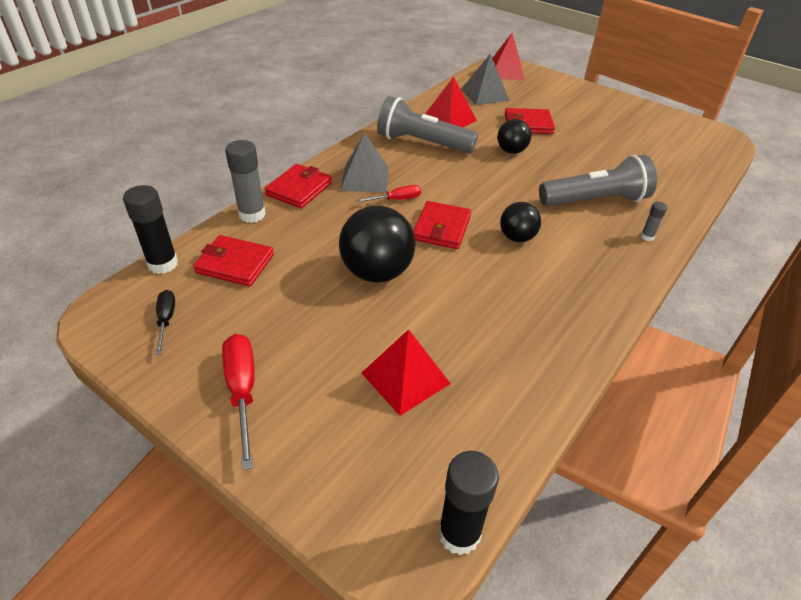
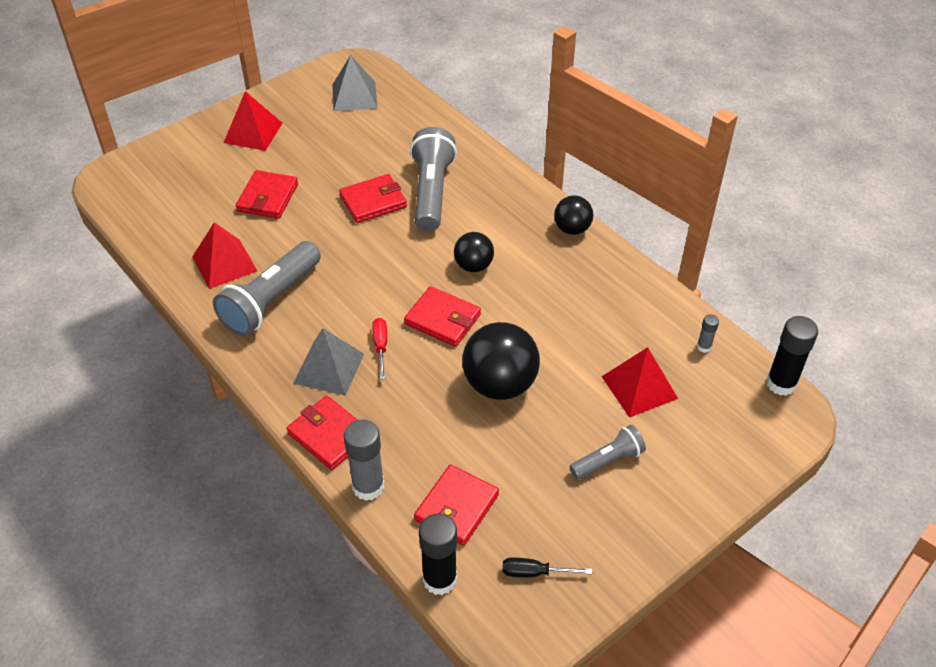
camera: 75 degrees left, 5 degrees up
red screwdriver [222,334,254,470] -> none
grey pyramid [461,54,509,105] -> grey pyramid moved to [332,55,378,111]
red pyramid [492,33,525,80] -> red pyramid moved to [224,91,282,151]
black ball [497,119,531,154] -> black ball moved to [554,195,593,235]
grey glue stick [641,202,667,241] -> grey glue stick moved to [697,314,719,353]
none -> red wallet [339,174,407,223]
none -> grey flashlight [569,425,646,480]

